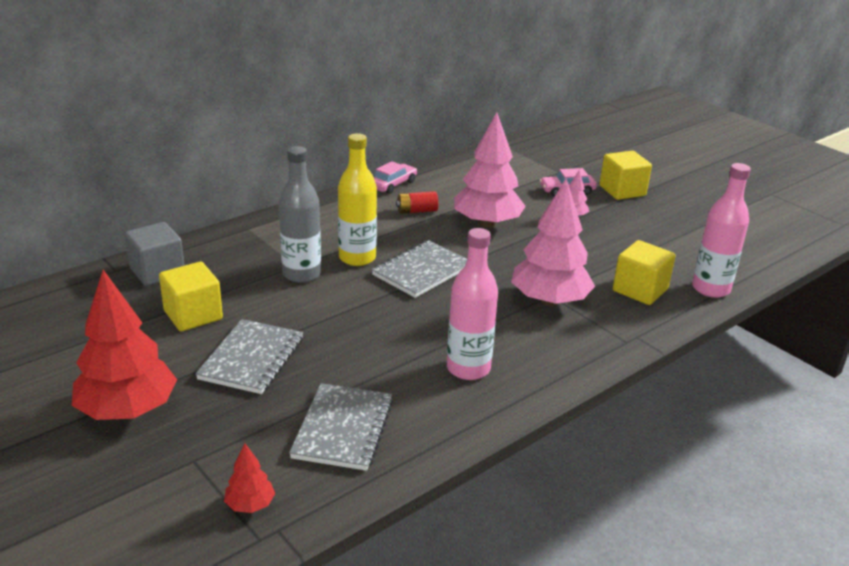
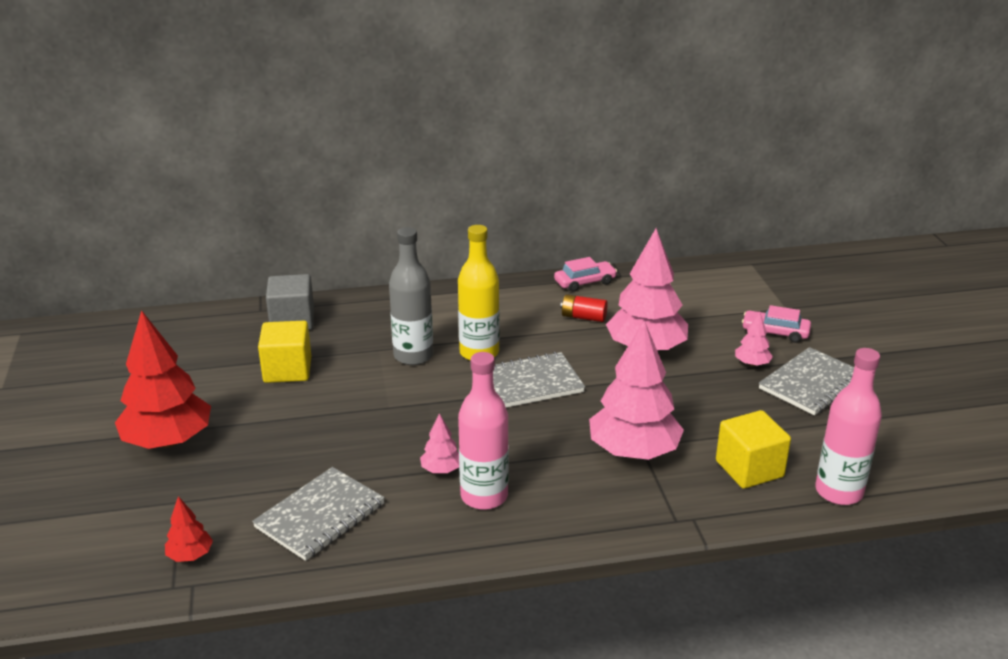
camera: 30 degrees right, 0 degrees up
grey notebook [195,319,303,394] -> grey notebook moved to [759,347,854,415]
yellow cube [600,151,652,200] -> none
none -> pink tree [420,413,459,473]

